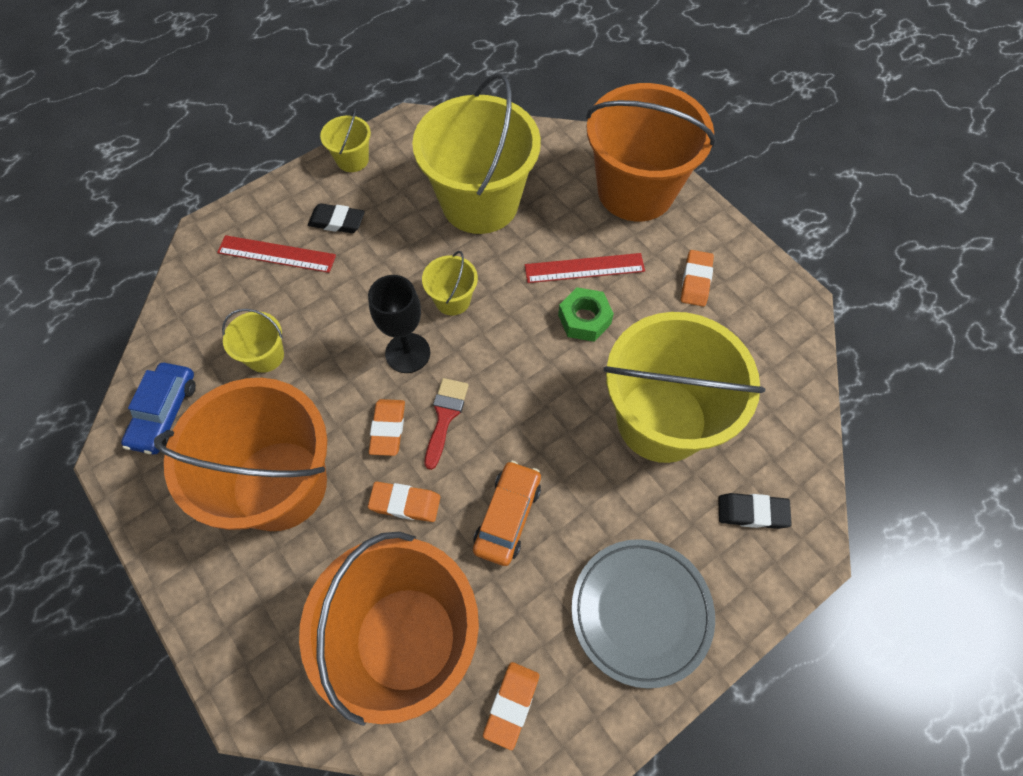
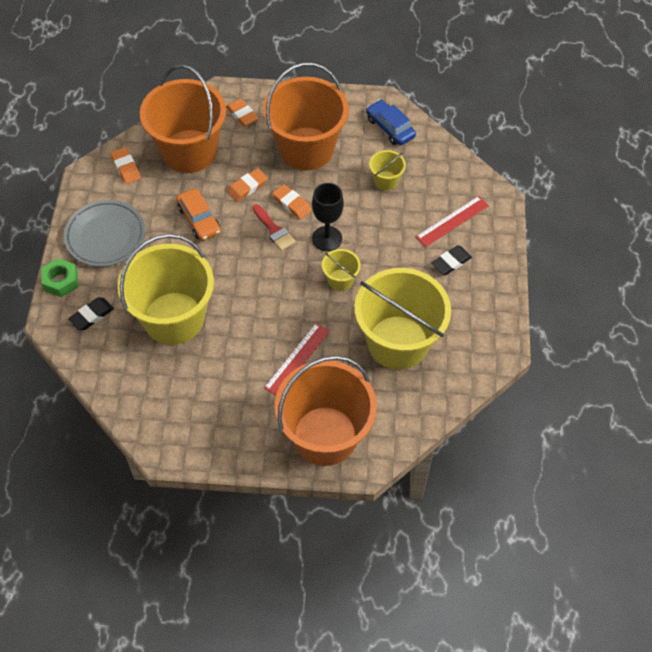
camera: 130 degrees right, 5 degrees down
yellow bucket [320,109,371,172] -> none
green nut [558,287,614,342] -> green nut moved to [41,258,78,297]
orange eraser [681,250,714,306] -> orange eraser moved to [226,99,259,126]

